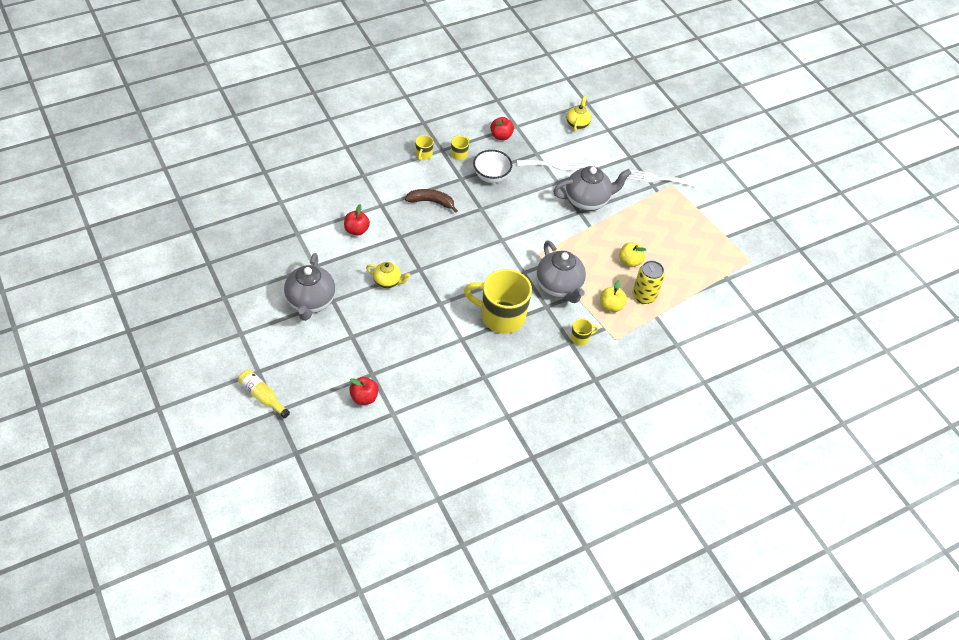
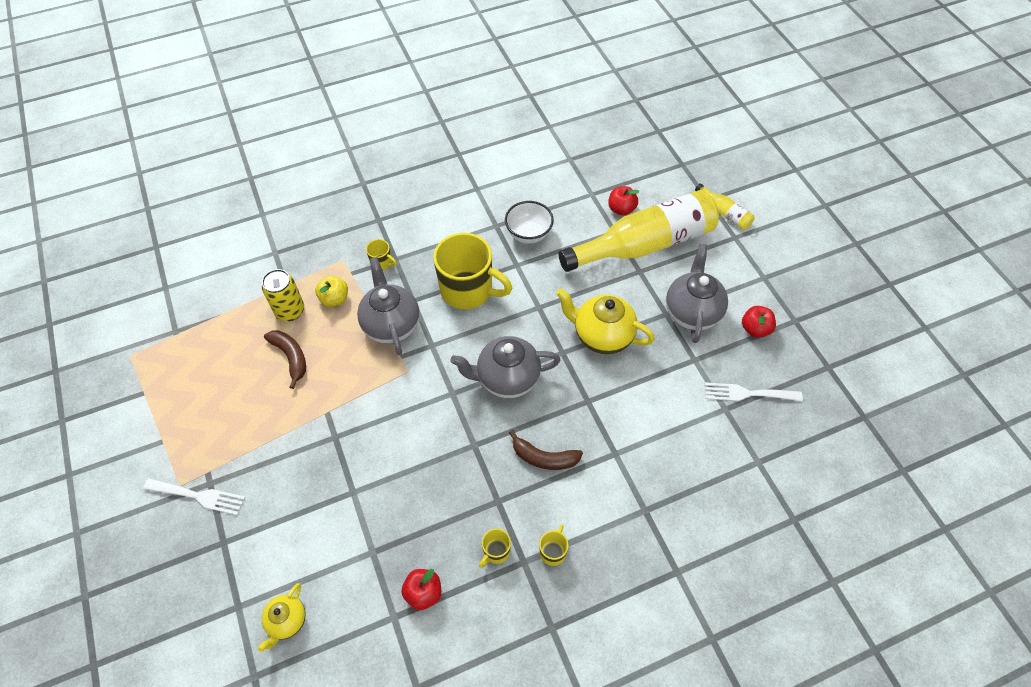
camera: 170 degrees left, 5 degrees up
red apple [344,204,370,236] -> red apple moved to [742,306,776,338]
yellow teapot [366,262,410,288] -> yellow teapot [556,288,655,354], size x1.77
white bowl [473,150,512,183] -> white bowl moved to [505,201,554,244]
white fork [517,160,584,171] -> white fork moved to [705,382,803,401]
grey teapot [553,166,632,211] -> grey teapot moved to [450,336,560,398]
yellow mug [571,318,598,346] -> yellow mug turned 135 degrees counterclockwise [366,239,397,270]
yellow apple [619,242,646,267] -> brown banana [264,330,306,389]
none -> yellow bottle [559,190,719,272]

